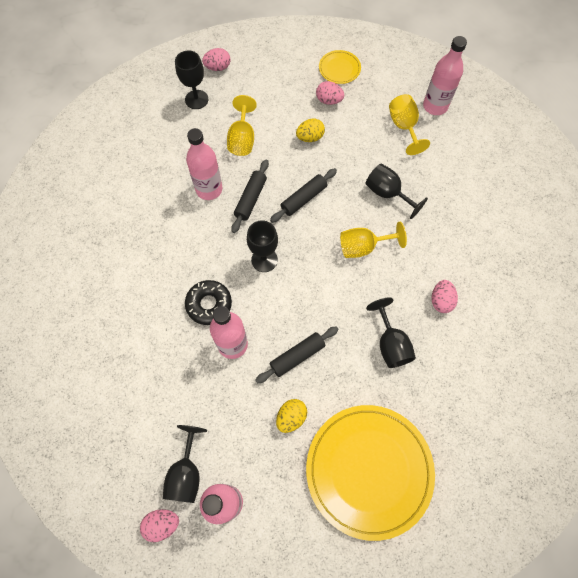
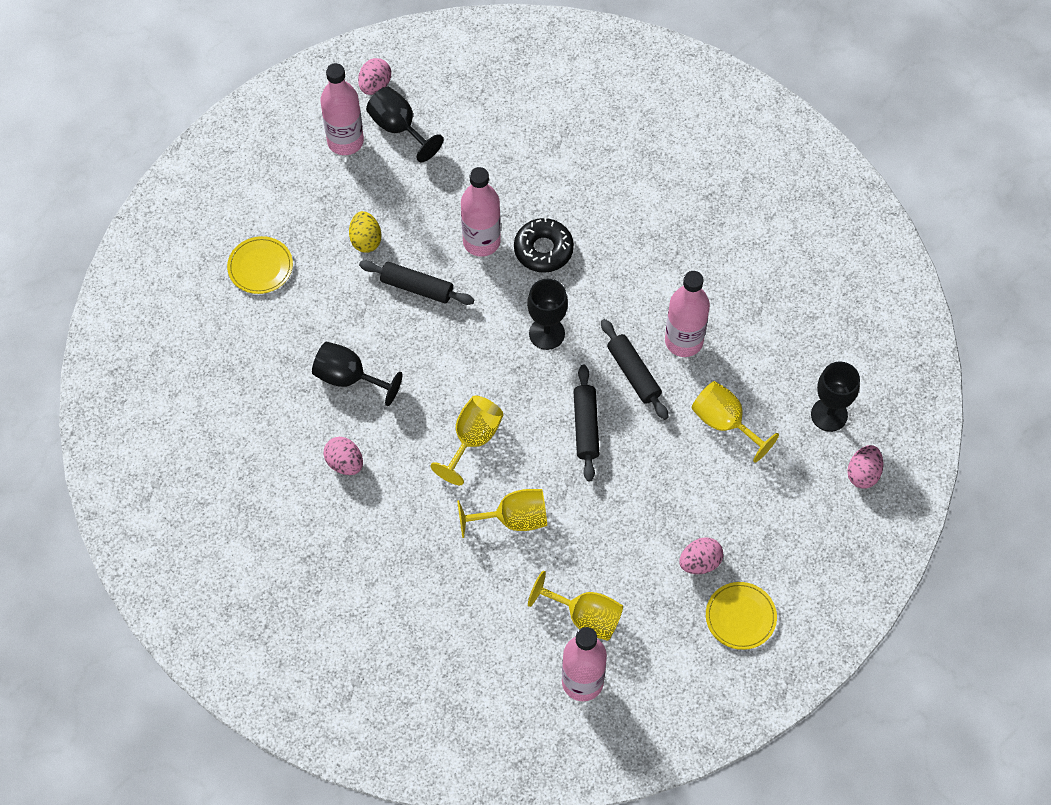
camera: 130 degrees right, 5 degrees down
black rolling pin [255,326,339,384] -> black rolling pin turned 75 degrees counterclockwise [359,260,474,305]
yellow egg [296,119,325,142] -> none
yellow plate [306,405,435,541] -> yellow plate [227,236,293,294], size x0.44
black goblet [365,164,428,219] -> yellow goblet [457,489,547,538]

